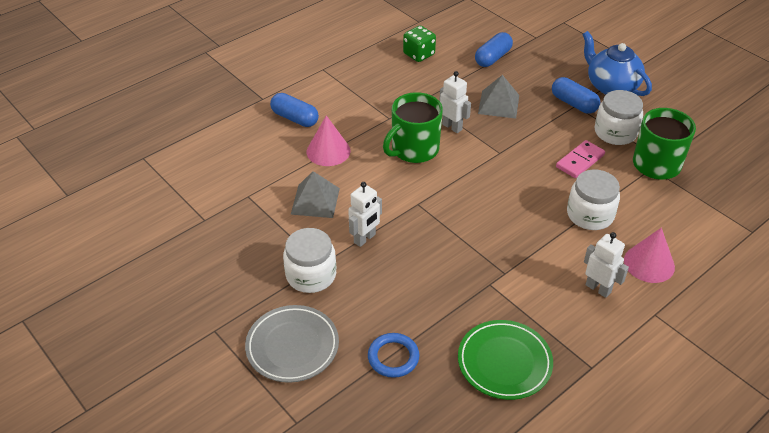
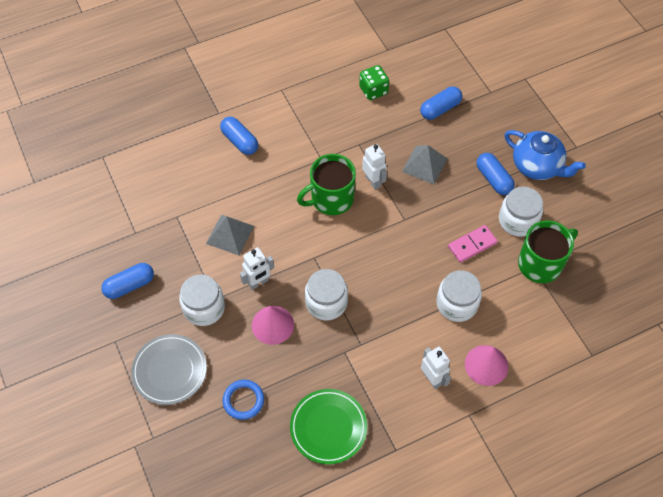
camera: 15 degrees right, 15 degrees up
pink cone [307,115,351,166] -> pink cone moved to [252,306,294,345]
blue teapot [582,31,652,96] -> blue teapot turned 150 degrees clockwise [504,130,586,180]
none -> blue capsule [101,263,154,299]
none -> white jar [305,269,348,320]

